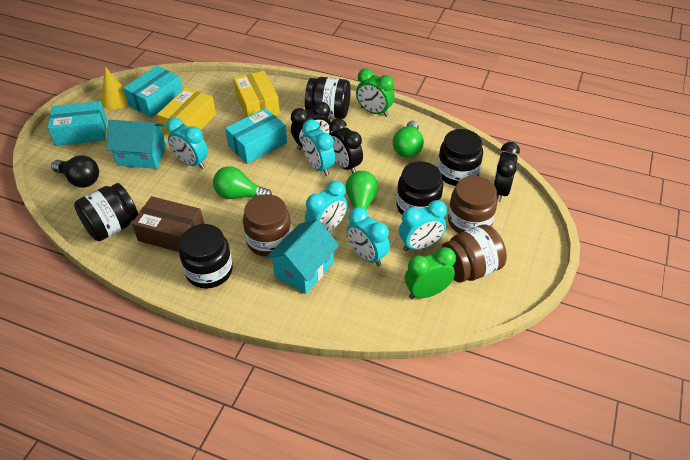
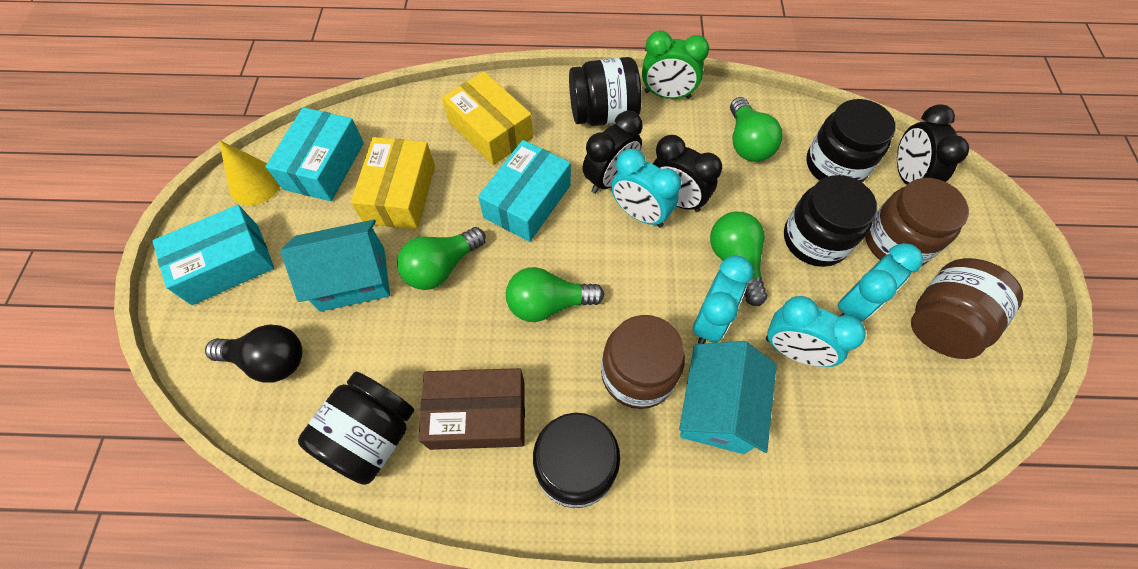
camera: 20 degrees left, 15 degrees up
turquoise clock [166,118,208,169] -> green light bulb [397,227,486,290]
green clock [405,247,456,299] -> none

